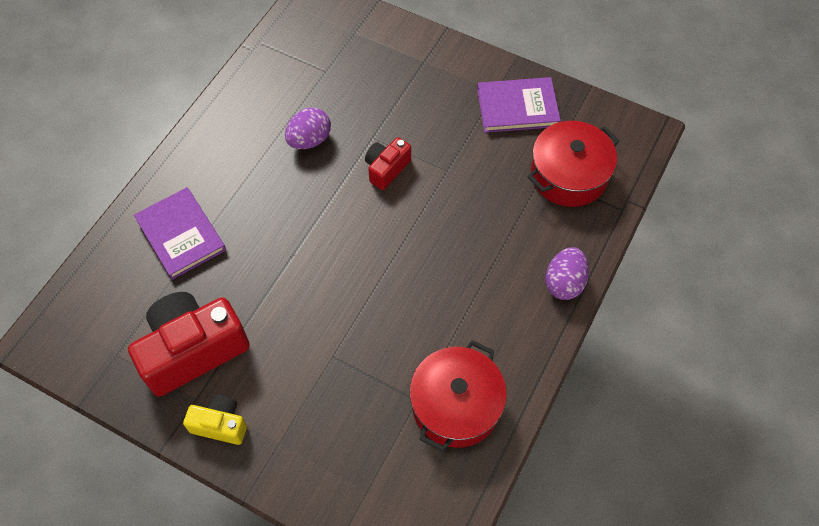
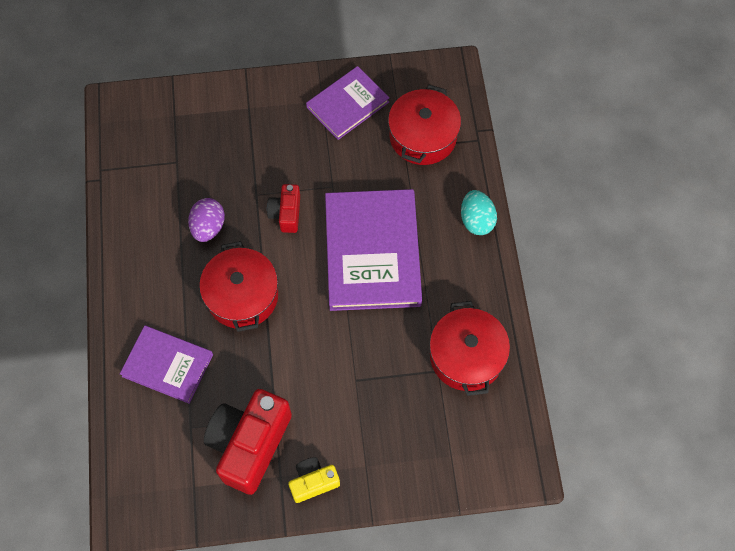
camera: 35 degrees left, 5 degrees up
purple egg [545,247,589,300] -> turquoise egg [461,190,497,235]
none -> red pot [199,241,278,332]
none -> purple book [325,189,422,311]

